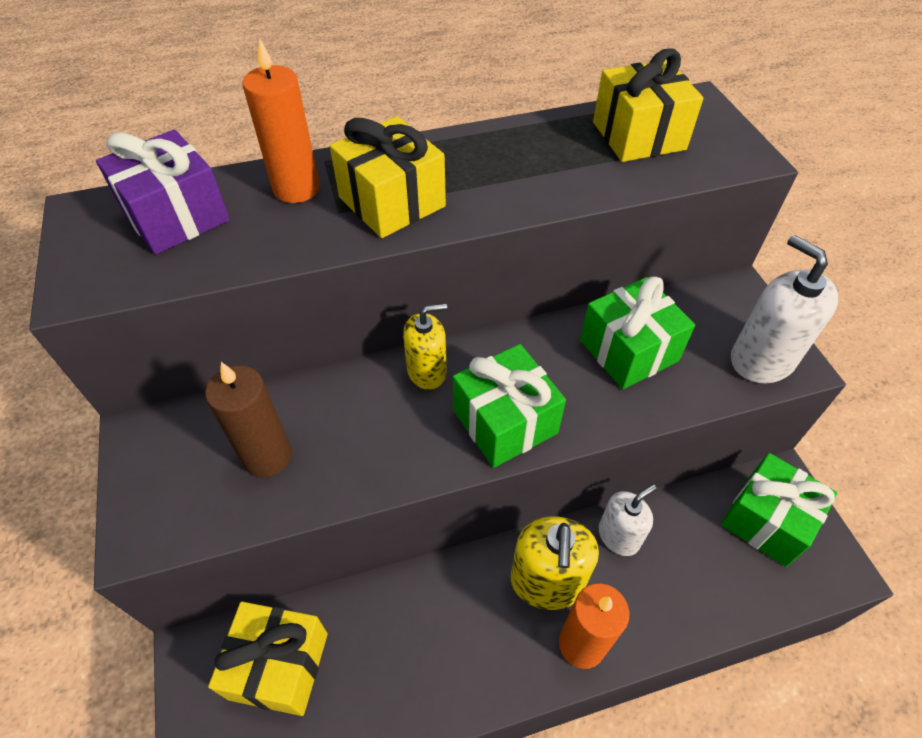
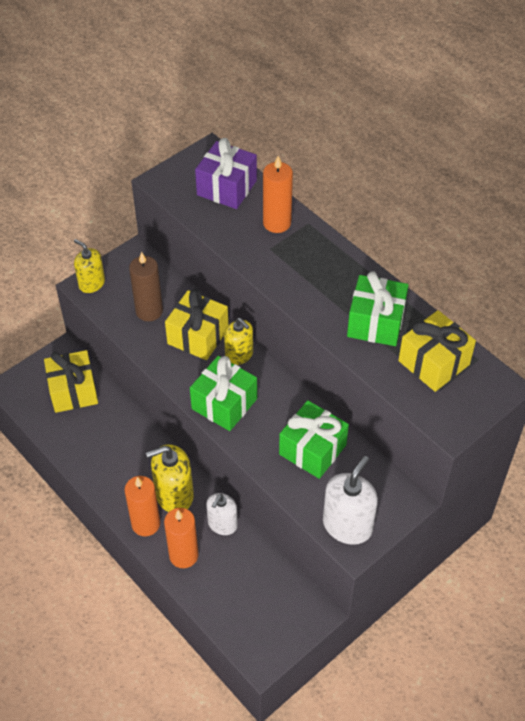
camera: 65 degrees right, 0 degrees up
yellow gift [330,116,446,238] -> yellow gift moved to [165,289,228,360]
white soap dispenser [599,484,657,556] -> white soap dispenser turned 90 degrees clockwise [206,493,238,535]
green gift [721,453,837,567] -> green gift moved to [347,271,409,346]
none -> yellow soap dispenser [74,239,105,293]
none -> orange candle [164,508,199,568]

